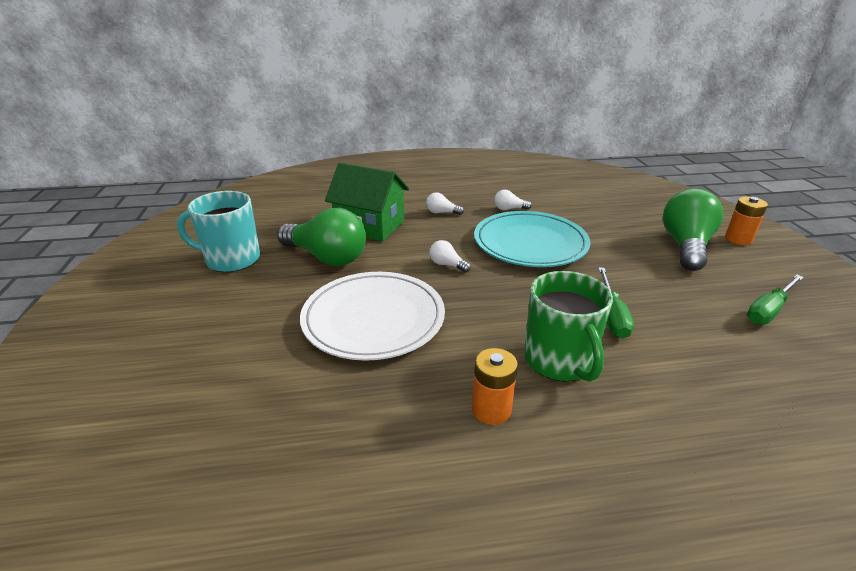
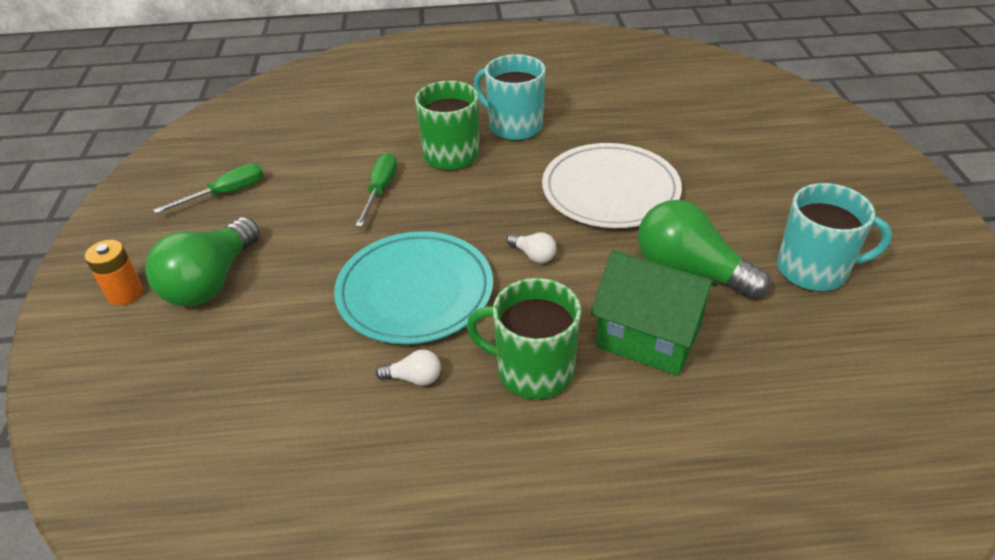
camera: 175 degrees left, 10 degrees up
white light bulb [426,192,464,215] -> green mug [467,278,581,399]
orange battery [472,348,518,425] -> turquoise mug [474,54,545,141]

